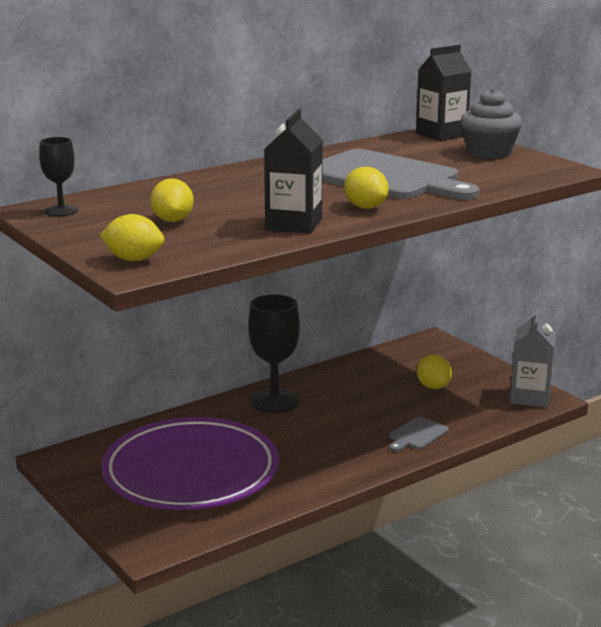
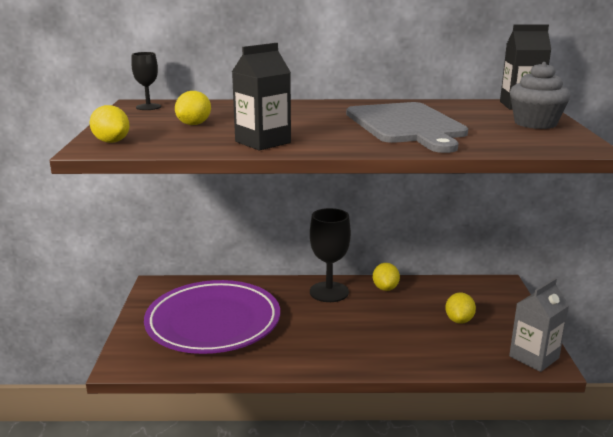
camera: 35 degrees right, 0 degrees up
yellow lemon [344,167,389,209] -> yellow lemon moved to [373,263,400,291]
grey cutting board [389,416,449,452] -> none

